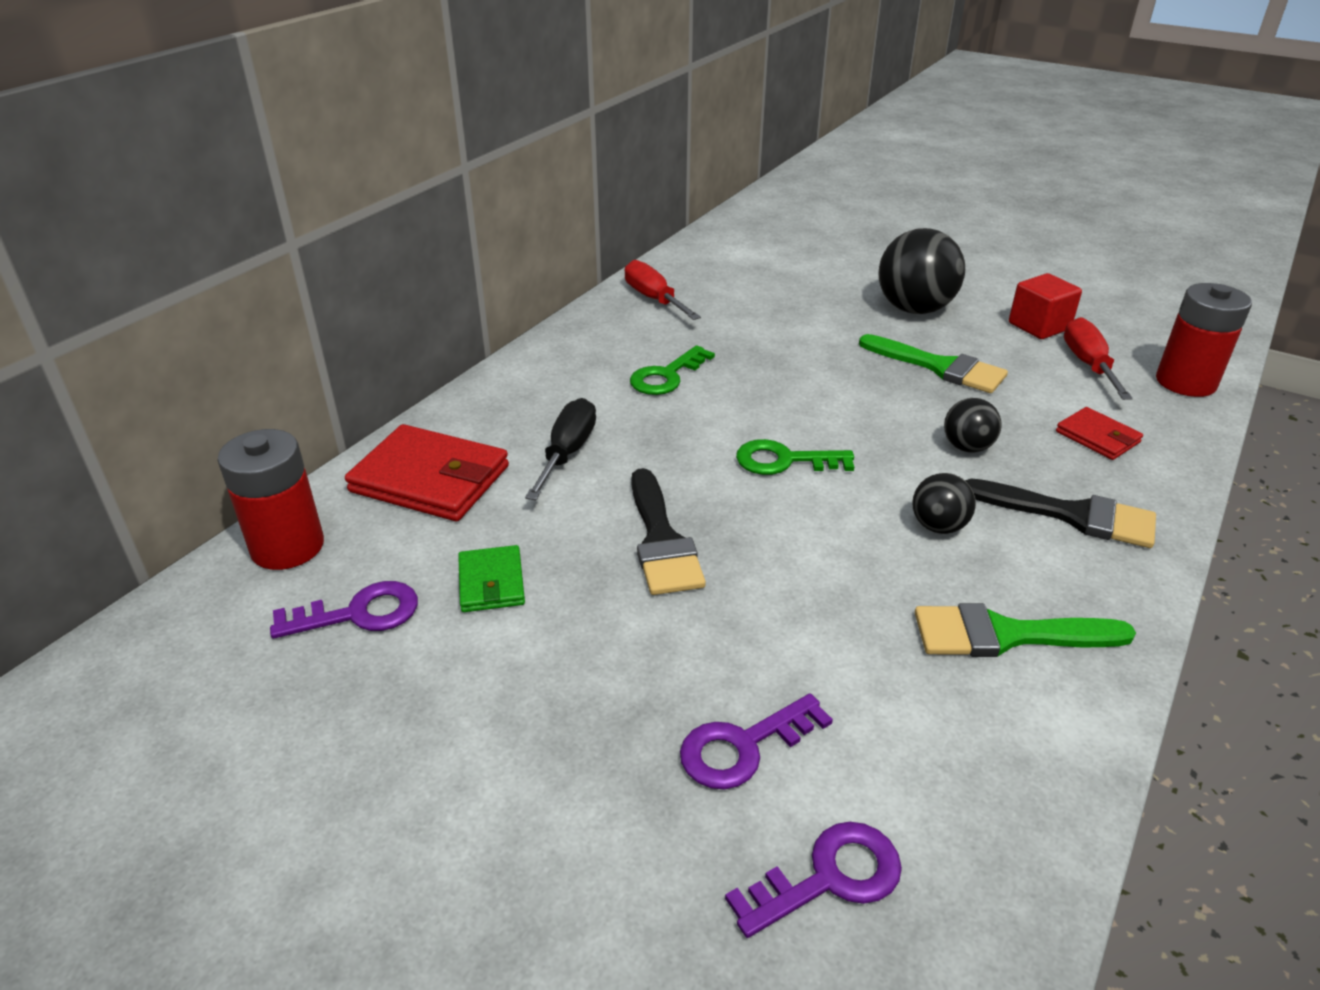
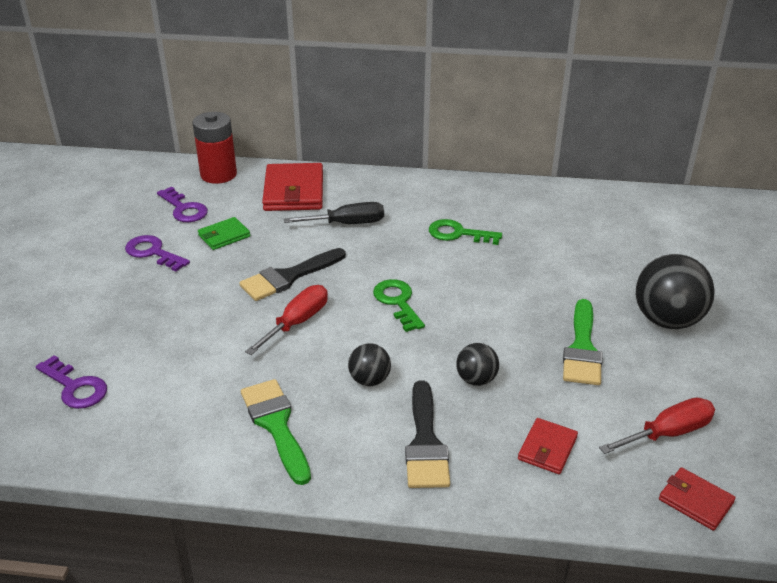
camera: 65 degrees right, 0 degrees up
red screwdriver [625,260,701,320] -> red screwdriver moved to [245,285,328,355]
purple key [680,694,833,790] -> purple key moved to [125,235,190,272]
red cube [1009,273,1082,339] -> none
red battery [1156,283,1252,397] -> red wallet [659,467,736,531]

